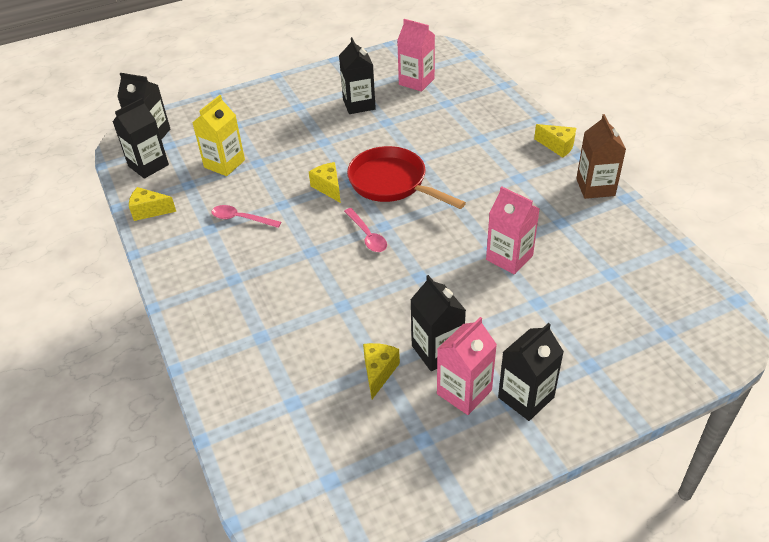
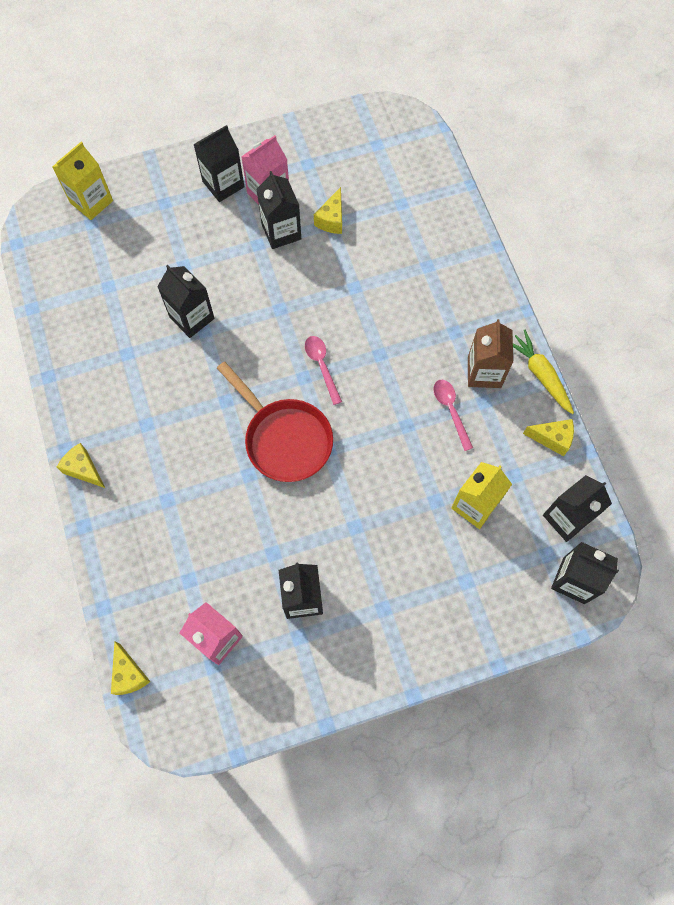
camera: 175 degrees left, 25 degrees up
pink spoon [211,205,281,228] -> pink spoon turned 135 degrees counterclockwise [433,380,473,451]
yellow cheese [309,162,341,203] -> yellow cheese moved to [111,642,151,695]
pink carton [486,186,539,275] -> black carton [157,265,215,338]
brown carton [576,114,626,199] -> brown carton moved to [468,319,513,388]
none -> yellow carton [52,142,113,220]
none -> yellow carrot [513,330,574,414]

